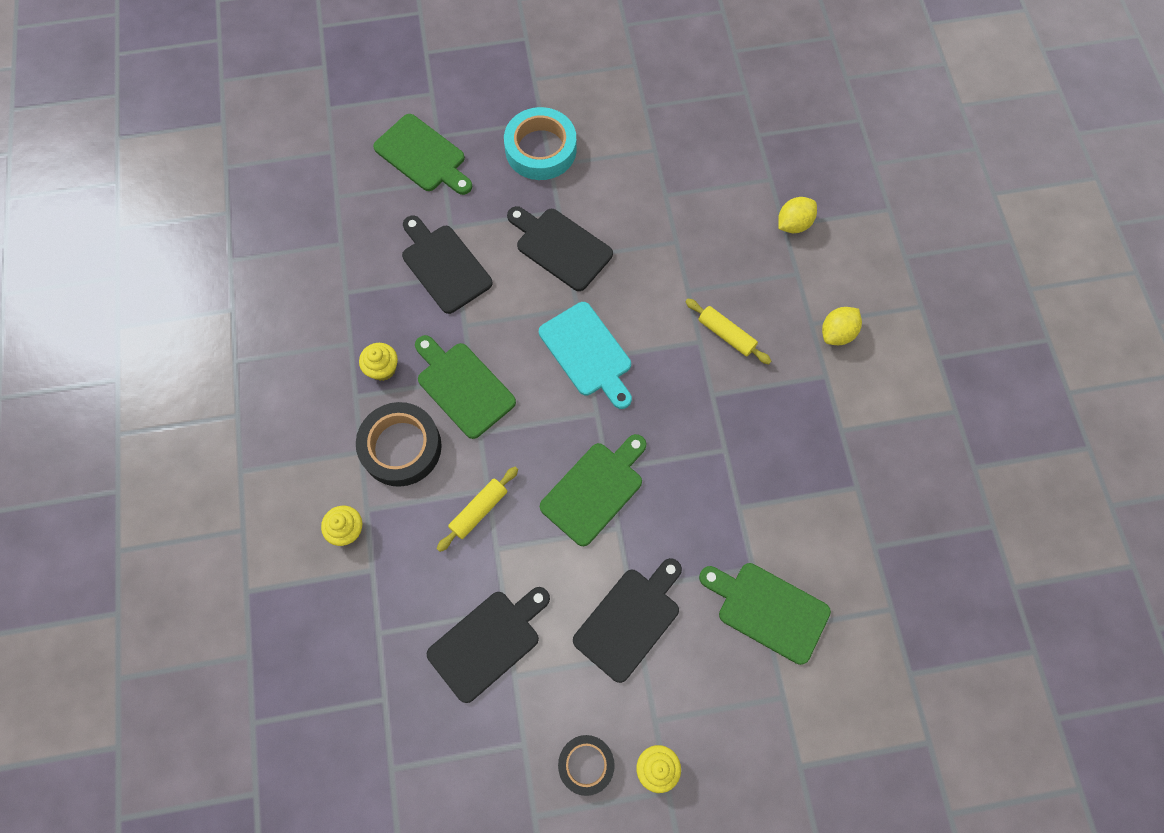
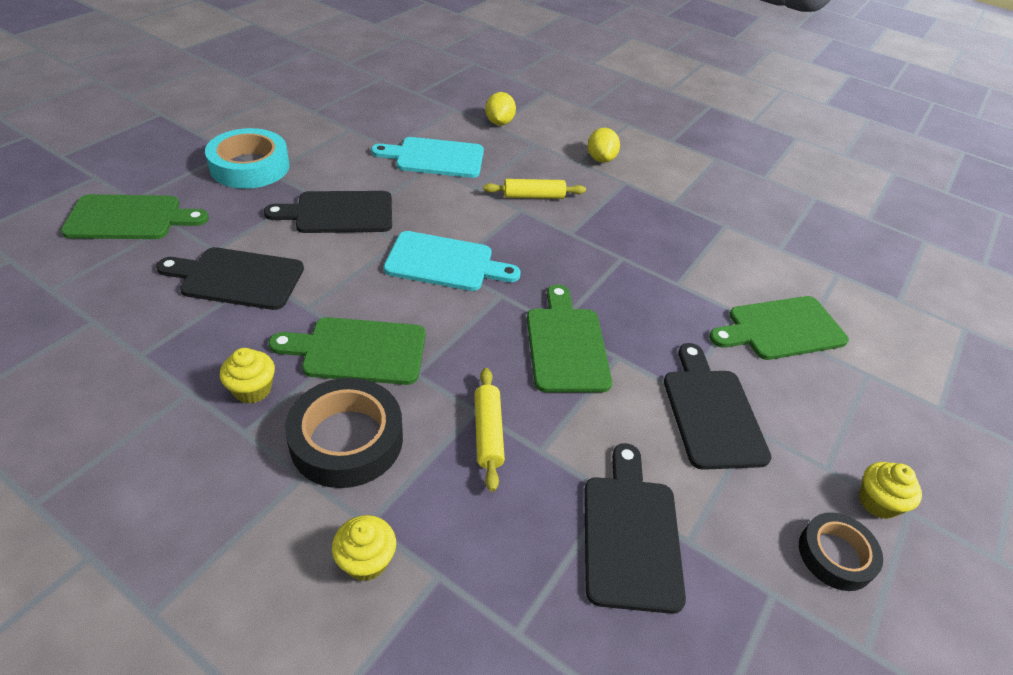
camera: 50 degrees left, 25 degrees down
none -> turquoise cutting board [371,137,484,178]

